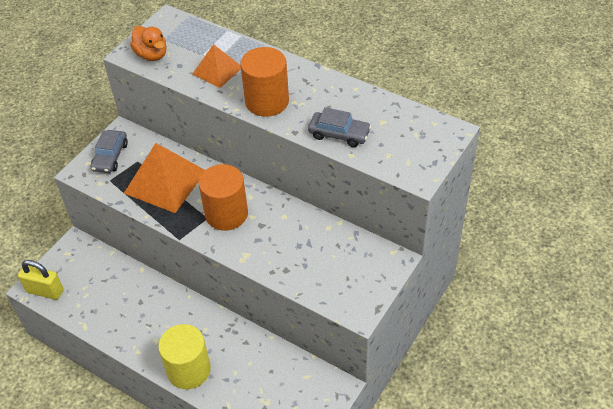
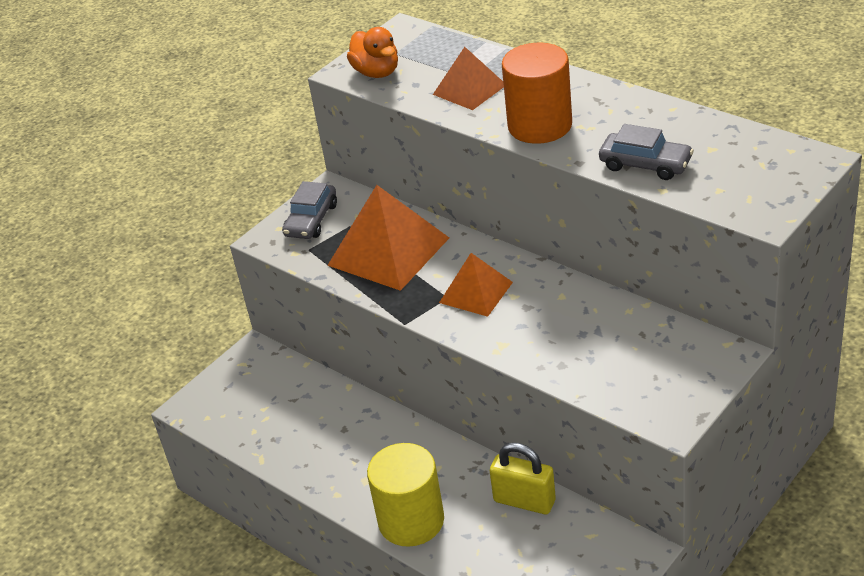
camera: 10 degrees right, 10 degrees down
yellow padlock [18,260,64,300] -> yellow padlock moved to [490,442,556,514]
orange cylinder [199,164,248,231] -> orange pyramid [439,253,513,317]

